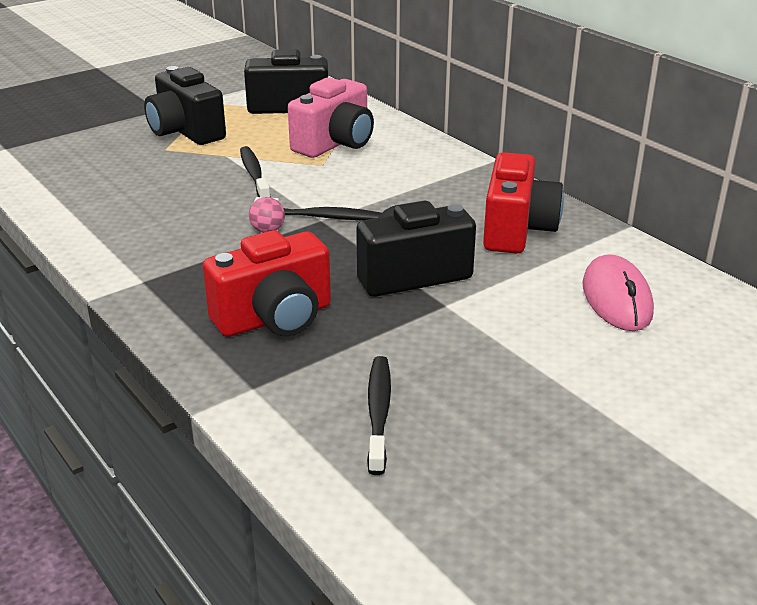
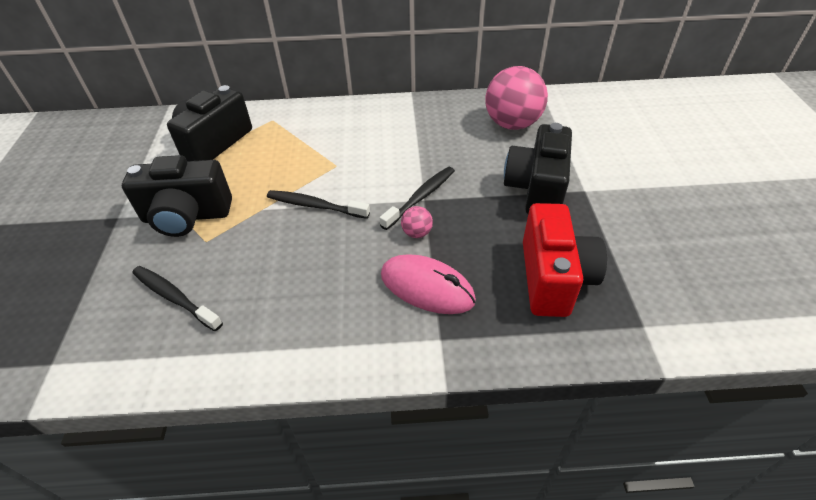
camera: 55 degrees left, 15 degrees up
pink camera [288,77,374,158] -> none
black toothbrush [367,356,391,475] -> black toothbrush moved to [132,266,223,331]
red camera [483,152,564,253] -> pink ball [485,66,548,130]
pink mouse [583,254,654,331] -> pink mouse moved to [381,254,476,314]

